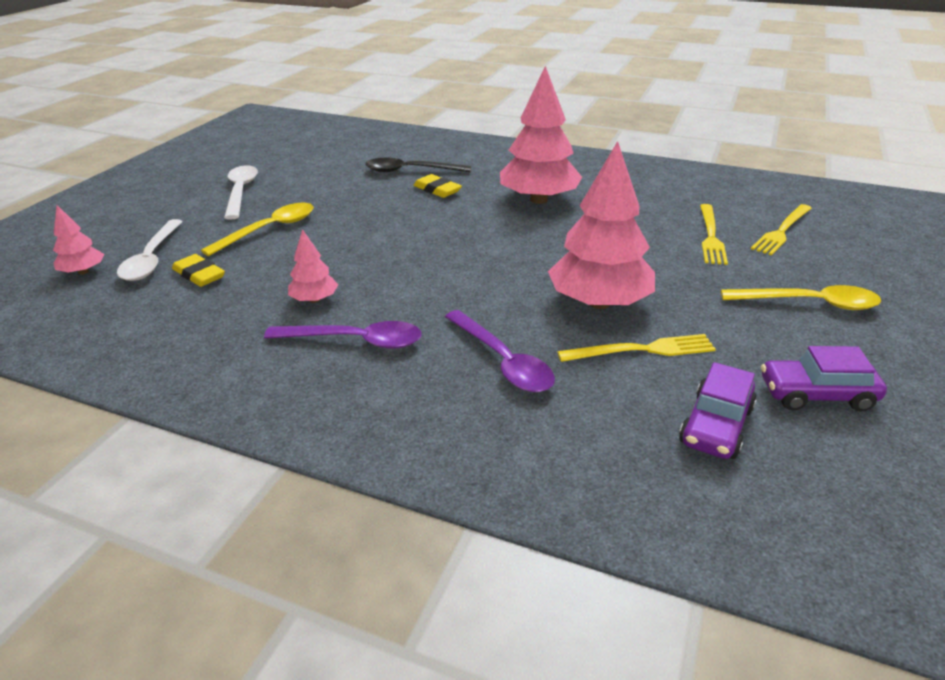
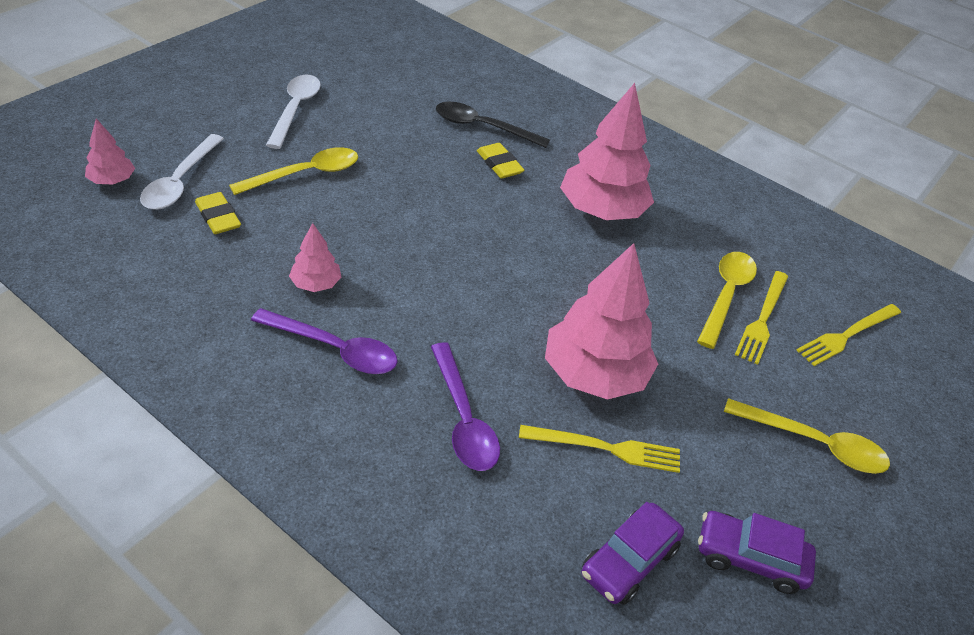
camera: 10 degrees right, 10 degrees up
none -> yellow spoon [697,252,757,349]

